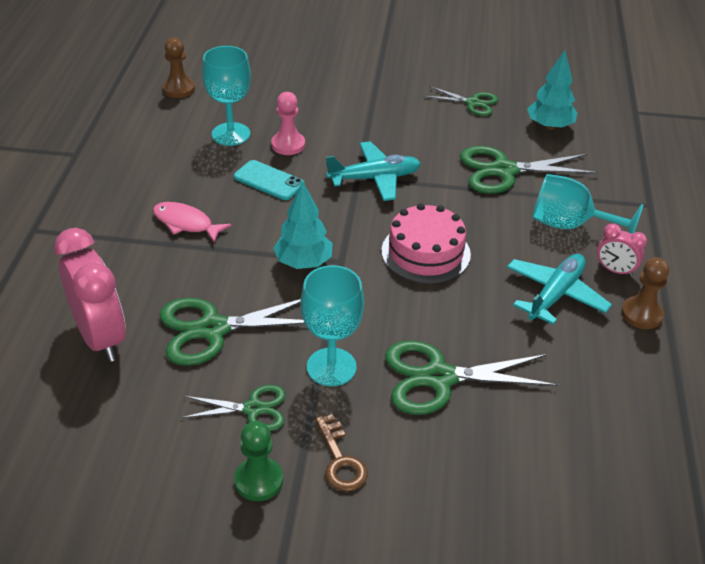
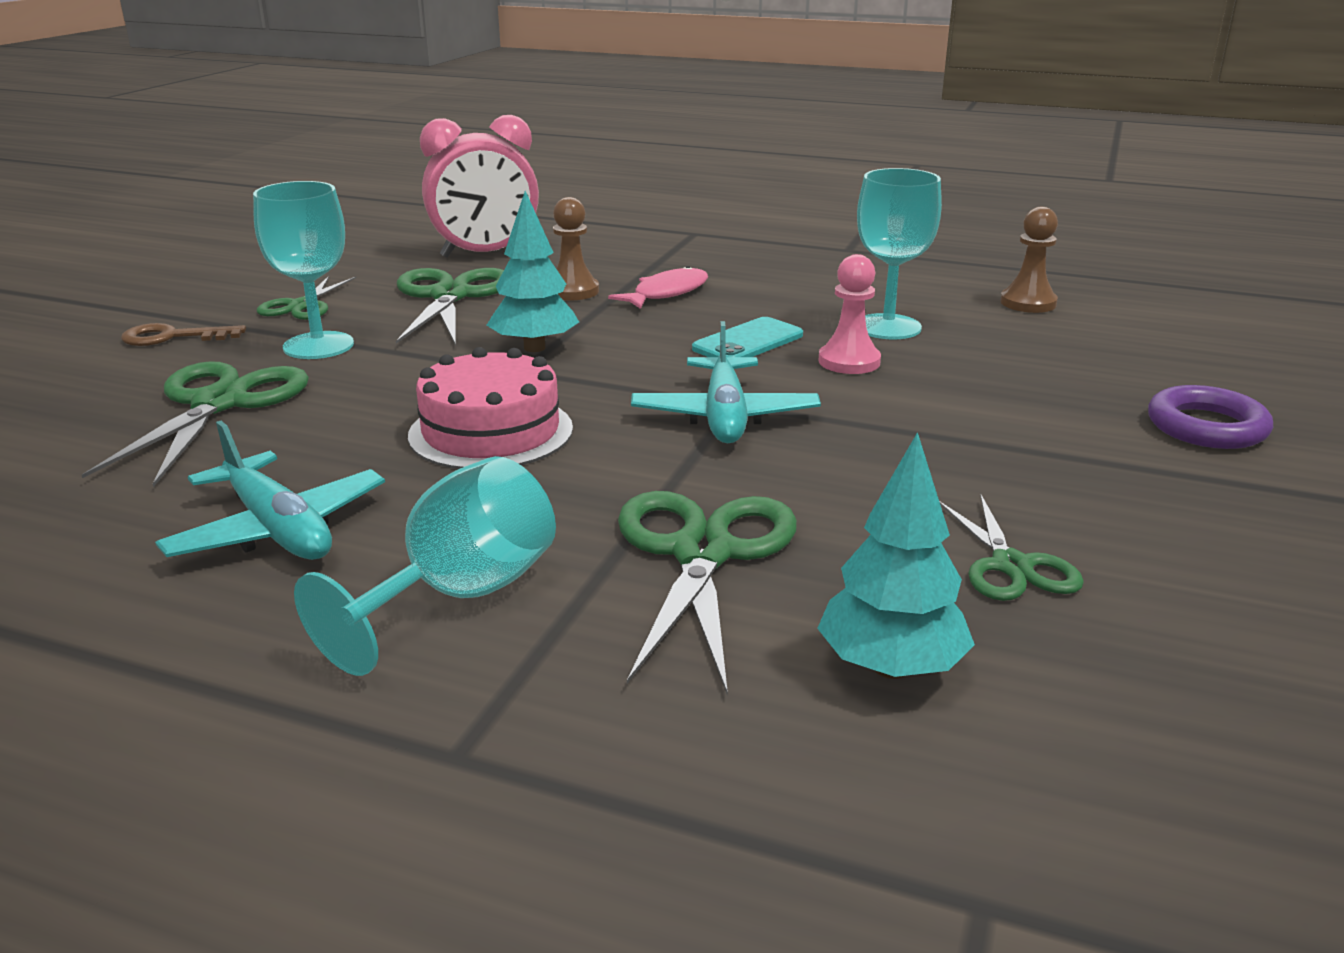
camera: 105 degrees right, 15 degrees down
green pawn [234,421,283,501] -> none
green scissors [424,86,498,116] -> green scissors turned 45 degrees counterclockwise [939,493,1084,601]
pink clock [597,224,647,277] -> none
brown pawn [621,257,669,329] -> brown pawn moved to [553,197,599,300]
none -> purple ring [1148,385,1273,449]

